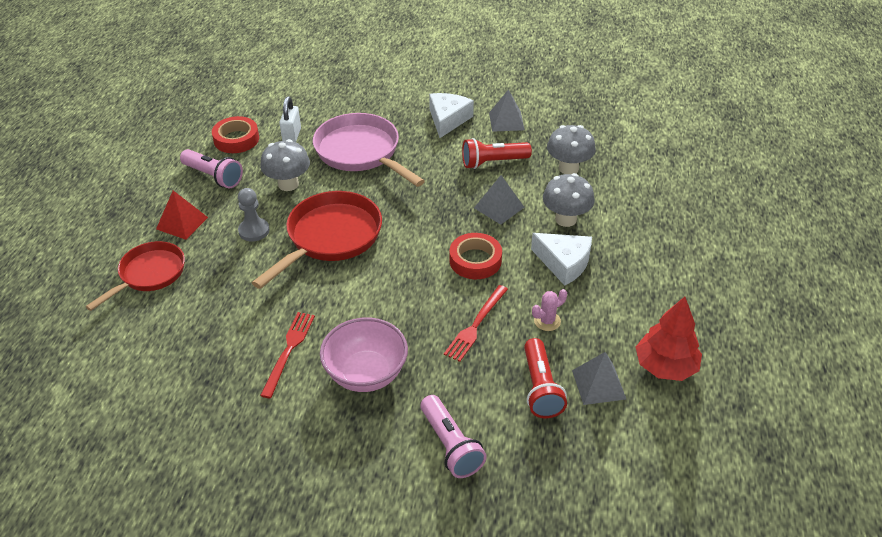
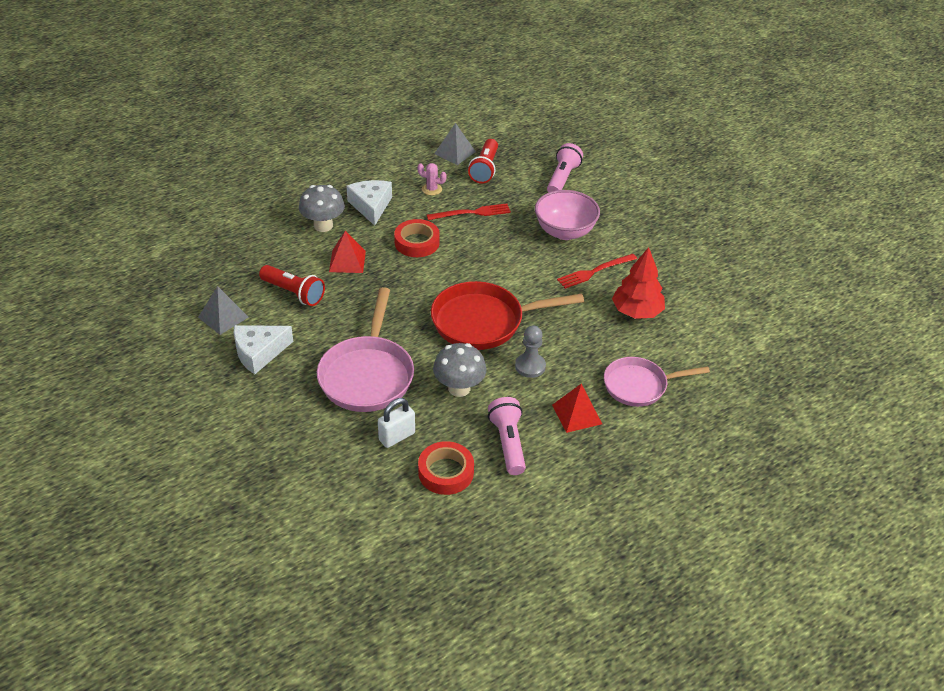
camera: 135 degrees left, 0 degrees up
red pan [86,241,185,311] -> pink pan [604,357,710,407]
grey pyramid [474,175,524,225] -> red pyramid [329,231,366,273]
red flashlight [524,338,567,418] -> red flashlight turned 150 degrees clockwise [468,139,498,184]
grey mushroom [547,125,596,174] -> none
red tree [636,296,702,381] -> red tree moved to [612,247,665,319]

